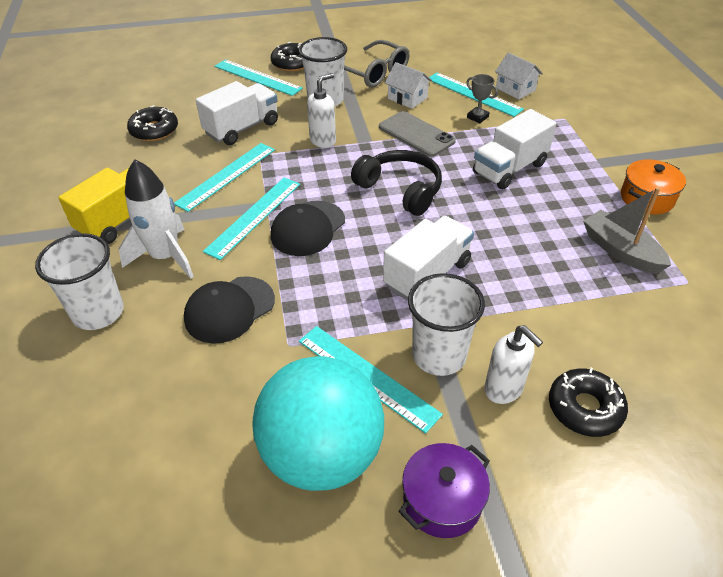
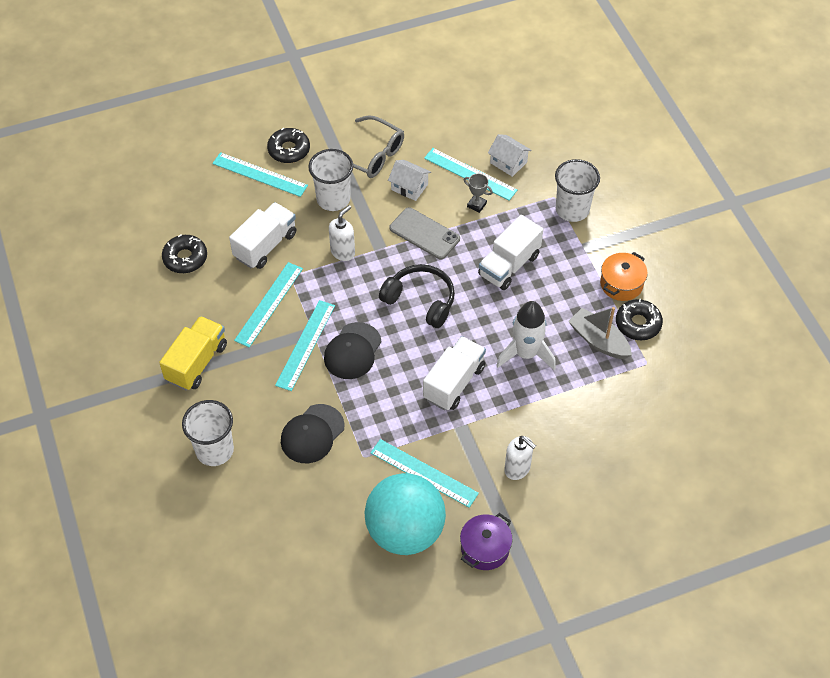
camera: 10 degrees left, 10 degrees up
white rocket [119,159,194,279] -> white rocket moved to [496,301,556,370]
white cup [408,273,485,376] -> white cup moved to [555,159,600,222]
black donut [549,368,628,437] -> black donut moved to [616,299,663,340]

